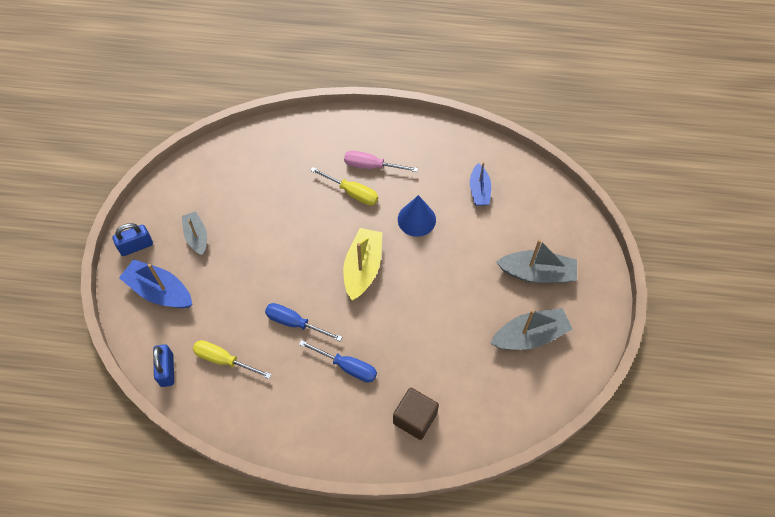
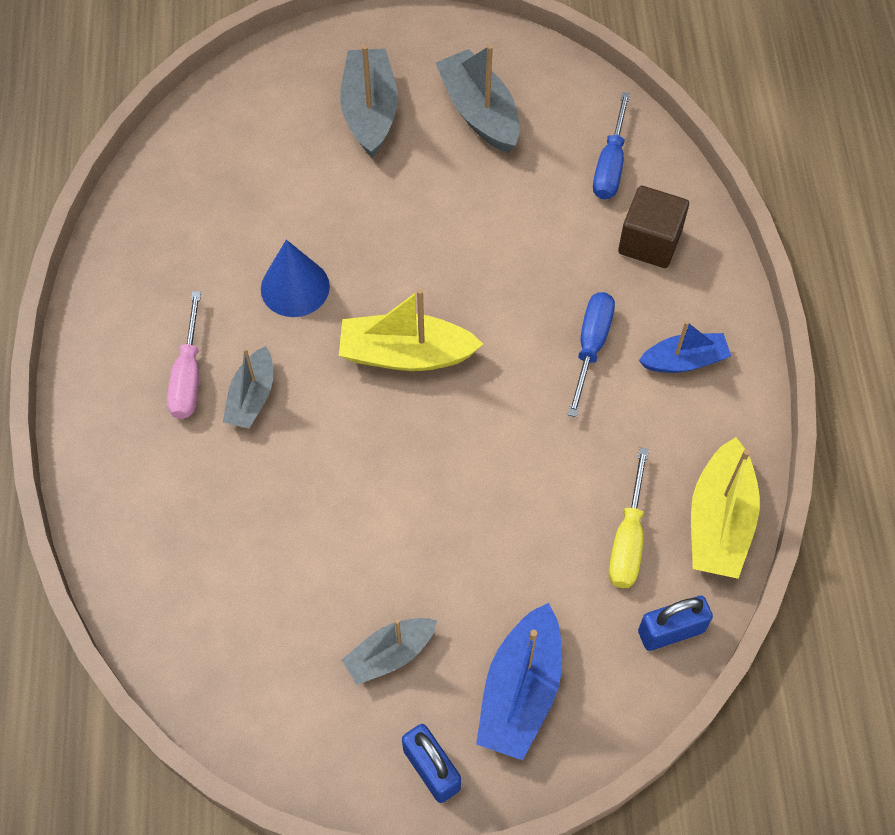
camera: 100 degrees left, 0 degrees up
blue screwdriver [265,303,342,341] -> blue screwdriver moved to [593,92,630,200]
yellow screwdriver [310,167,378,205] -> grey boat [223,346,273,429]
blue boat [470,162,491,206] -> blue boat moved to [639,321,731,373]
none -> yellow boat [691,437,760,579]

